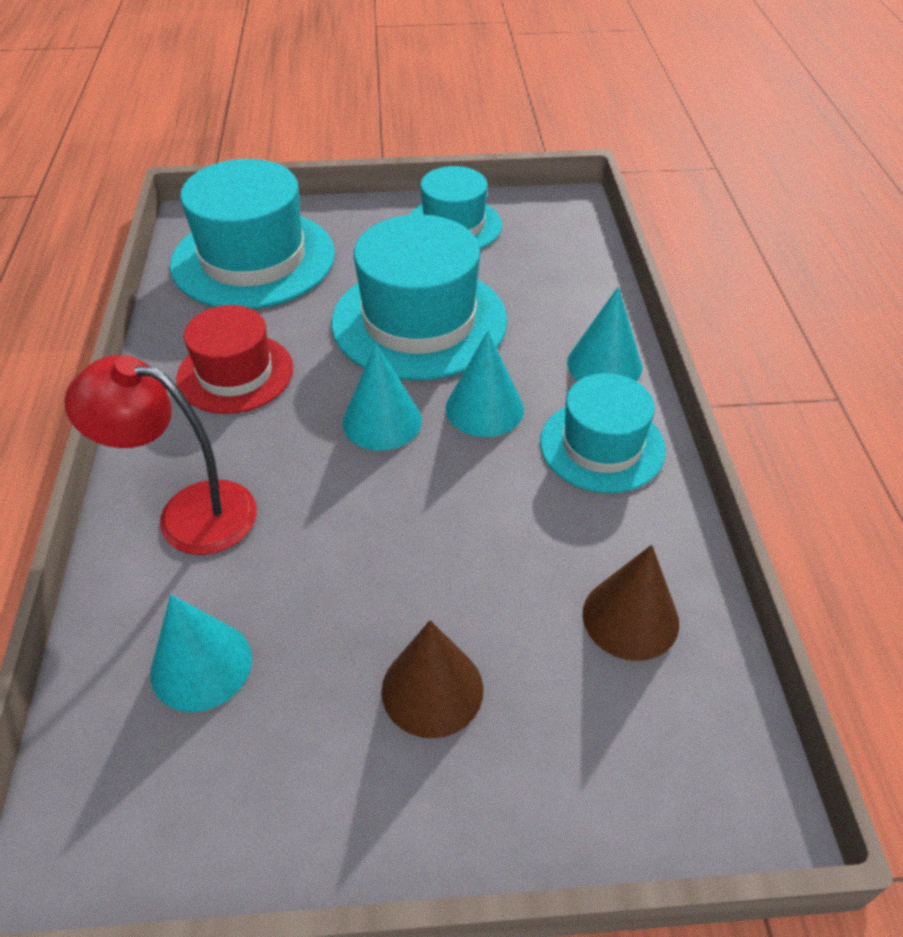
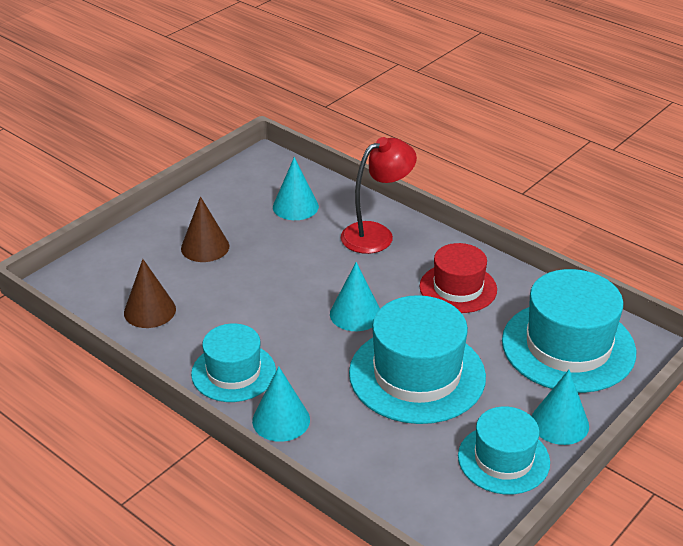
camera: 135 degrees right, 10 degrees down
turquoise cone [446,331,524,437] -> turquoise cone moved to [532,370,589,445]

